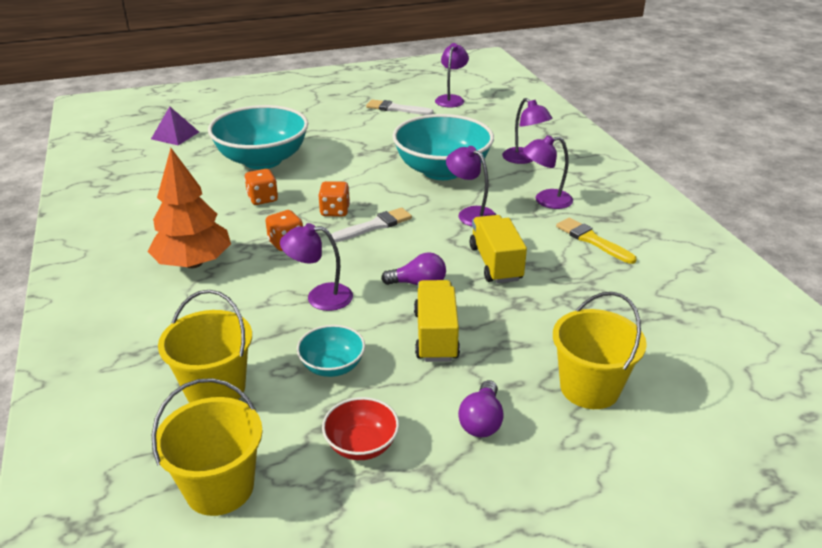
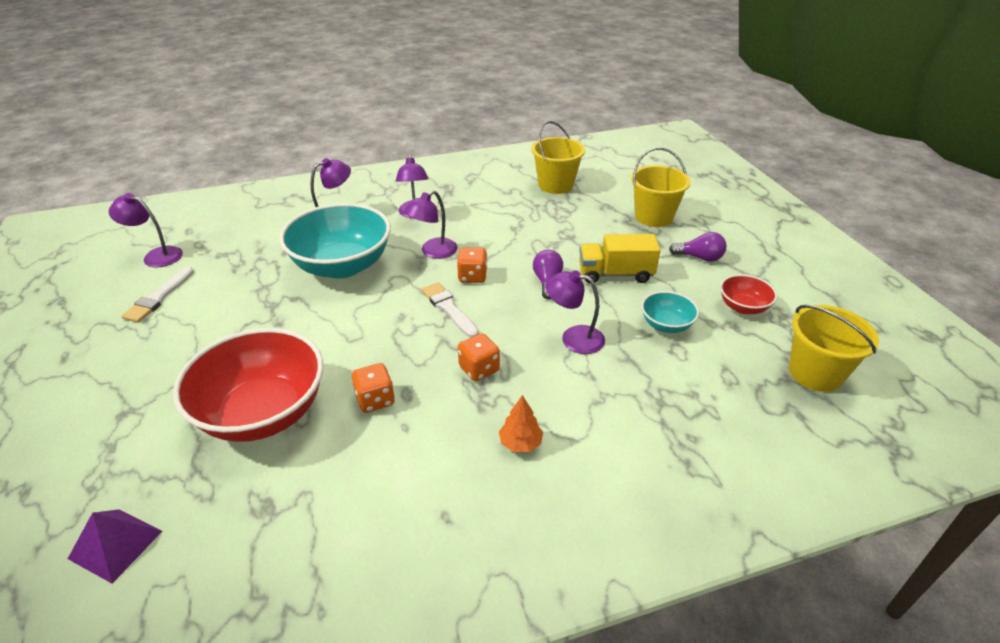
camera: 90 degrees left, 5 degrees up
orange tree [147,148,231,268] -> orange tree [499,395,543,452], size x0.46
yellow bucket [158,290,252,403] -> yellow bucket moved to [531,121,585,194]
turquoise bowl [208,105,308,169] -> red bowl [173,328,324,442]
purple lamp [280,223,353,311] -> purple lamp turned 105 degrees clockwise [545,270,605,354]
orange dice [318,181,350,217] -> orange dice moved to [457,247,487,283]
yellow truck [470,215,527,283] -> none
yellow brush [556,217,637,264] -> none

